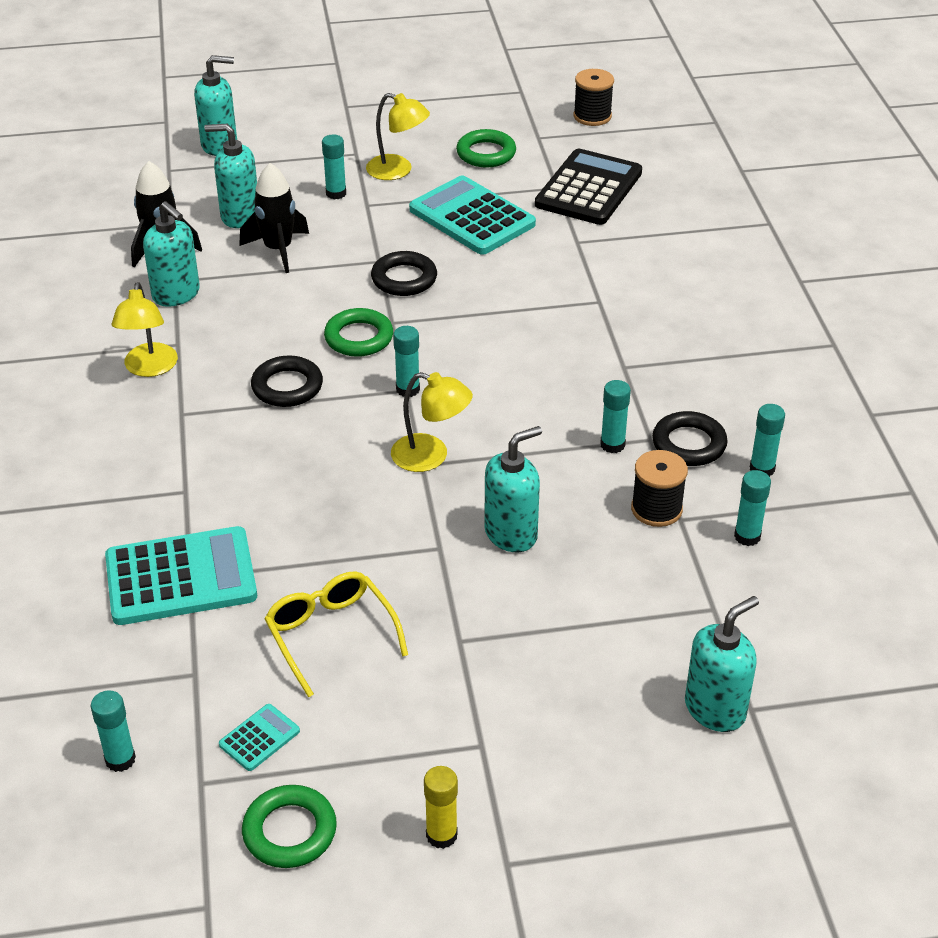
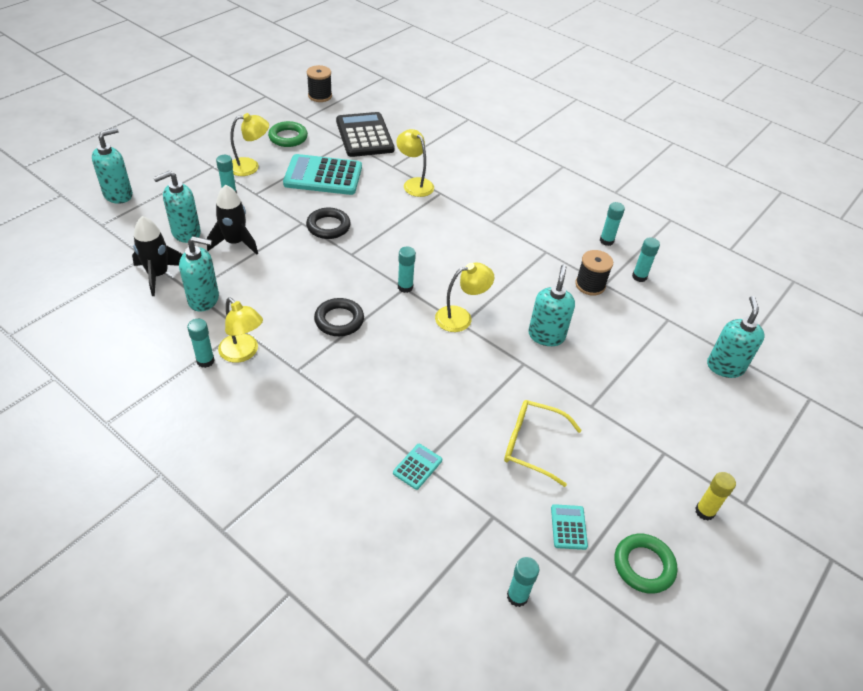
camera: 45 degrees left, 5 degrees up
turquoise calculator [105,526,257,625] -> turquoise calculator [393,444,442,490], size x0.44
green ring [324,308,393,357] -> none
turquoise glue stick [600,380,631,453] -> turquoise glue stick moved to [187,319,215,368]
black ring [652,411,728,466] -> none
none -> yellow lamp [397,129,434,197]

